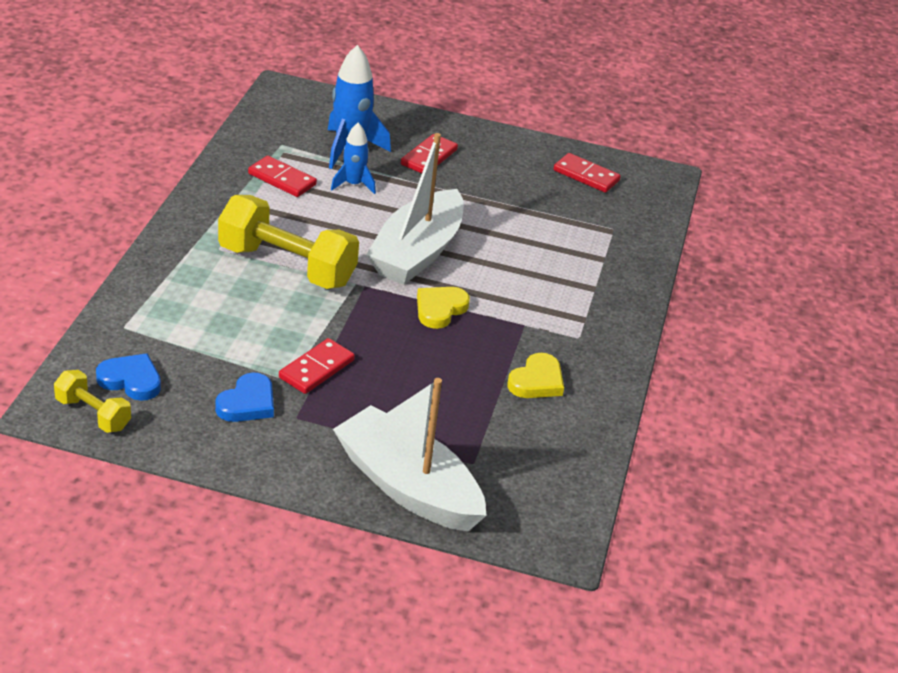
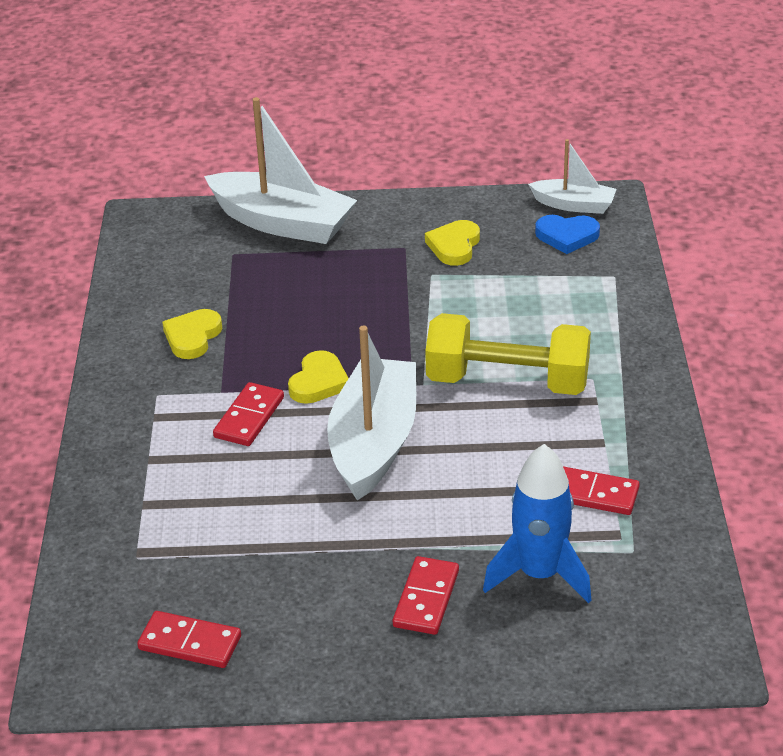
camera: 170 degrees right, 0 degrees up
yellow dumbbell [54,370,131,433] -> white boat [528,139,617,214]
blue heart [215,372,274,422] -> yellow heart [425,220,480,266]
red domino [279,338,355,394] -> red domino moved to [213,382,284,446]
blue rocket [331,123,376,194] -> none

